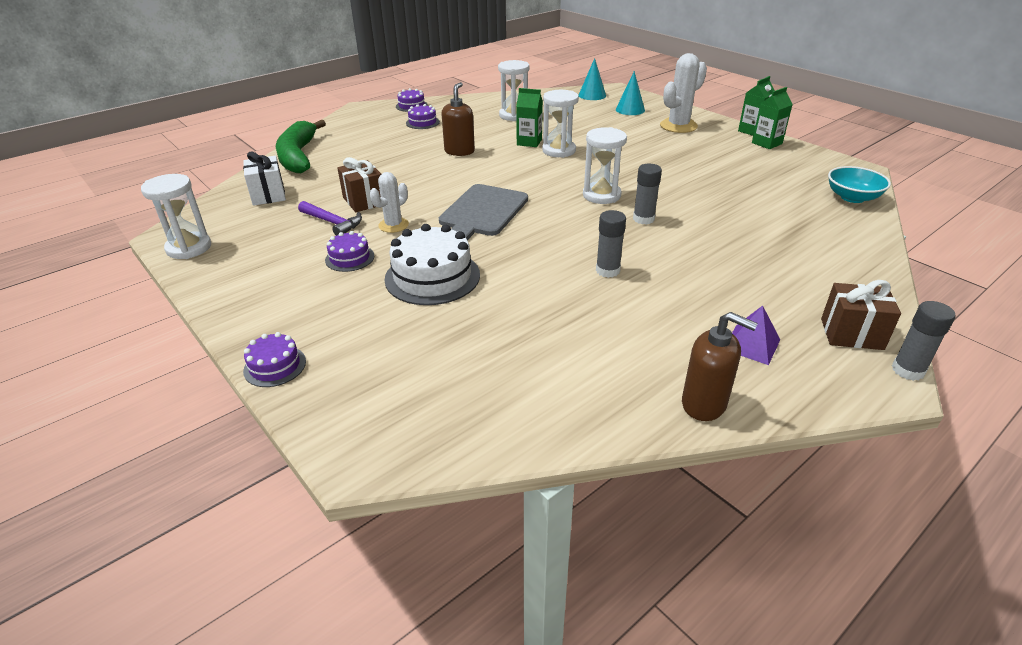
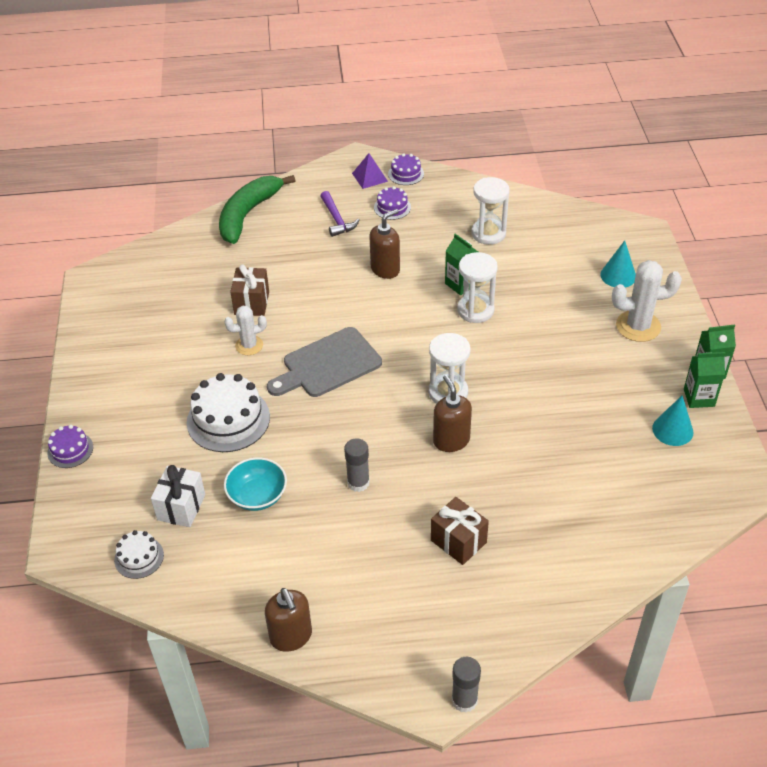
camera: 35 degrees right, 10 degrees up
white hourglass [141,174,211,259] -> none
white gift [243,151,286,206] -> white gift moved to [151,465,205,527]
purple hammer [298,201,362,236] -> purple hammer moved to [320,191,360,237]
purple cake [325,231,374,272] -> none
turquoise cone [578,58,606,100] -> turquoise cone moved to [652,396,693,446]
grey glue stick [633,164,662,225] -> brown soap dispenser [433,375,472,452]
purple pyramid [732,306,780,365] -> purple pyramid moved to [352,153,388,189]
brown gift [821,280,901,350] -> brown gift moved to [431,497,489,565]
turquoise bowl [828,166,891,203] -> turquoise bowl moved to [224,457,287,511]
none -> white cake [114,530,164,579]

